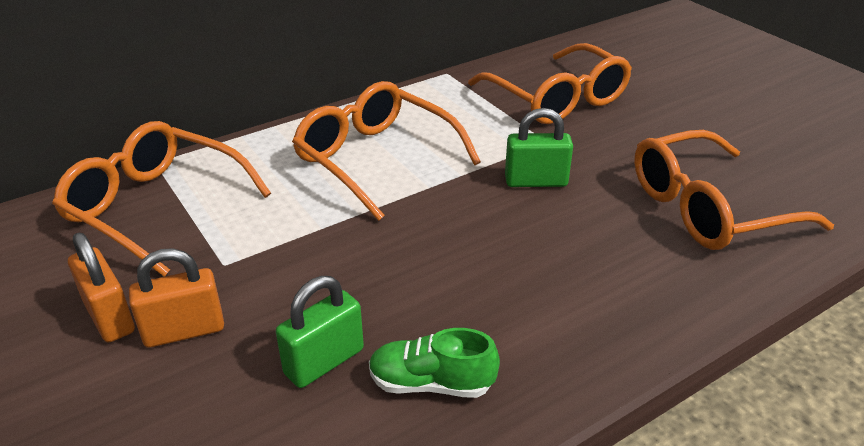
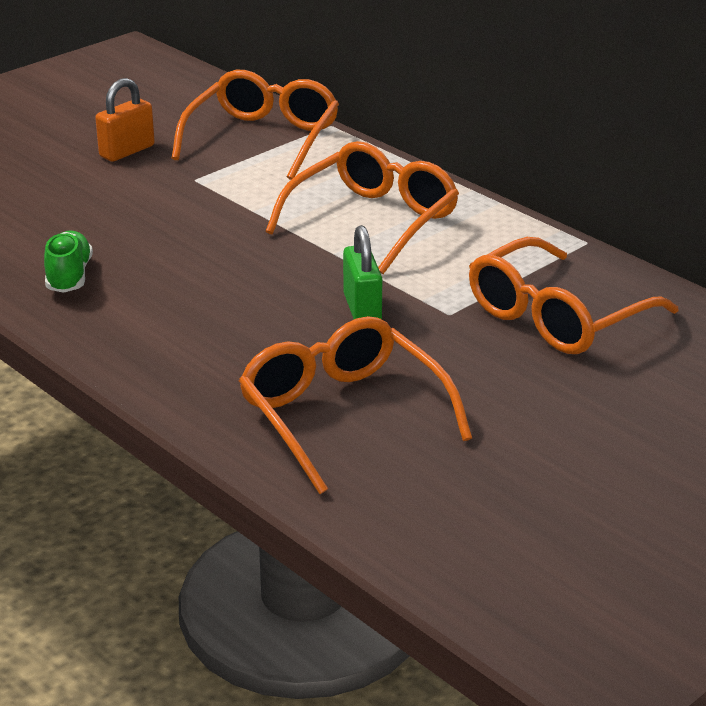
camera: 80 degrees right, 5 degrees down
orange padlock [129,248,224,348] -> none
green padlock [276,276,364,388] -> none

